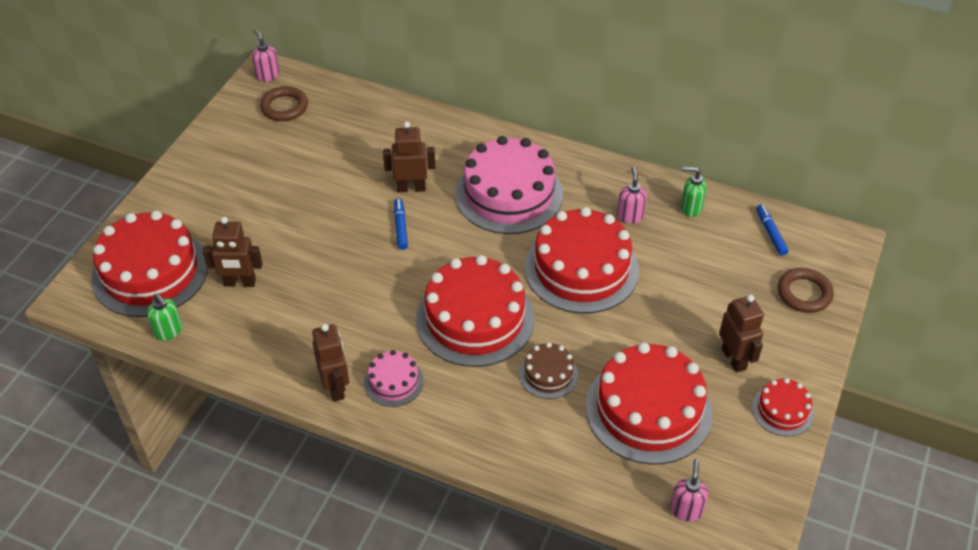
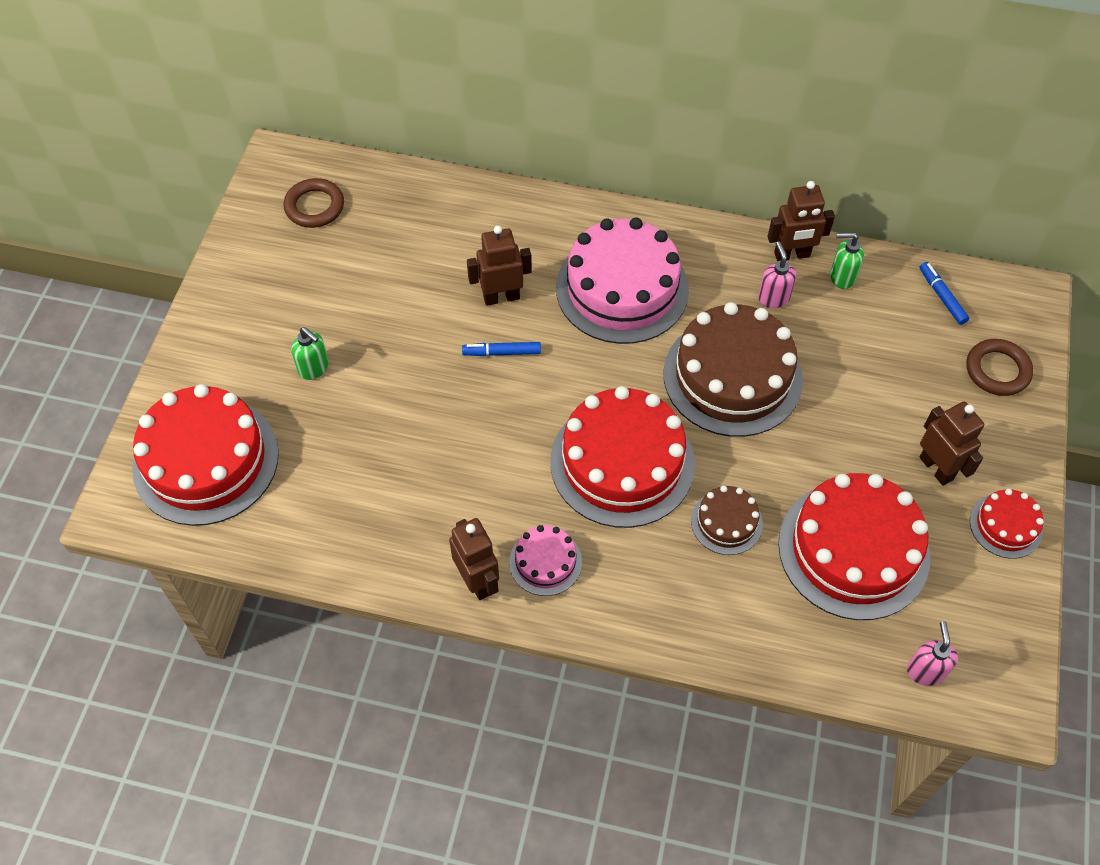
camera: 10 degrees left, 10 degrees up
green soap dispenser [147,293,182,341] -> green soap dispenser moved to [291,327,329,380]
brown robot [203,217,263,287] -> brown robot moved to [768,181,835,261]
pink soap dispenser [252,29,280,82] -> none
blue marker [394,198,408,250] -> blue marker turned 75 degrees counterclockwise [462,342,541,356]
red cake [525,207,639,314] -> brown cake [663,302,803,437]

